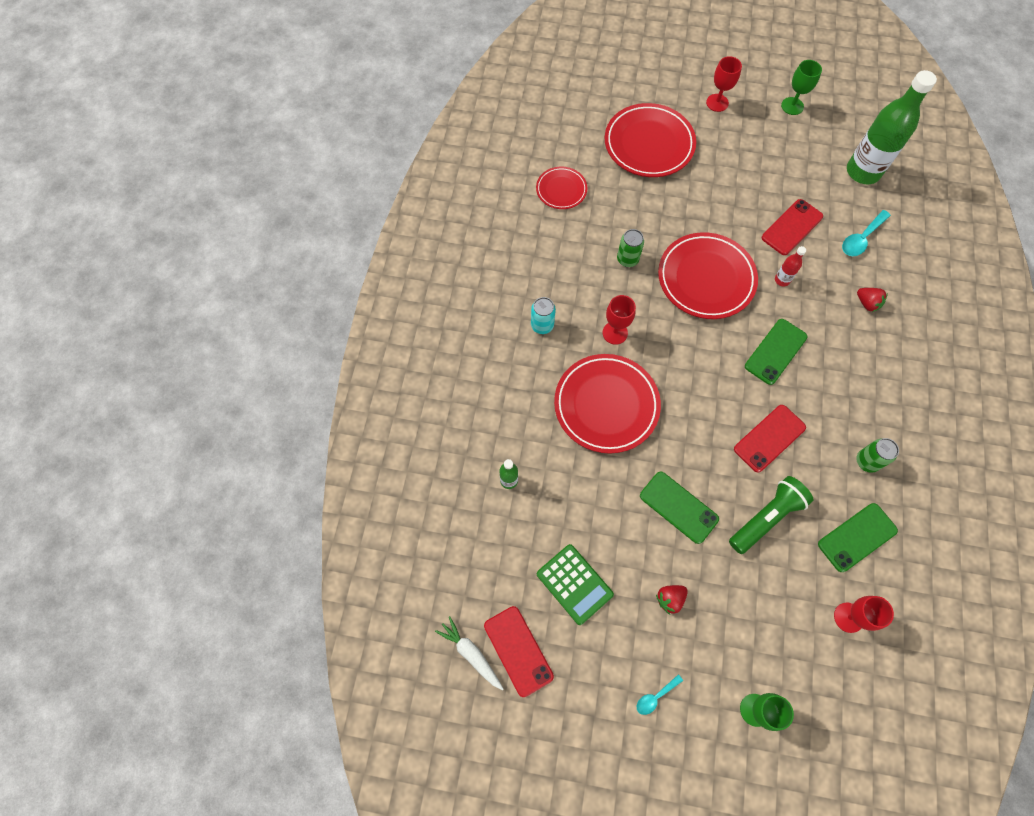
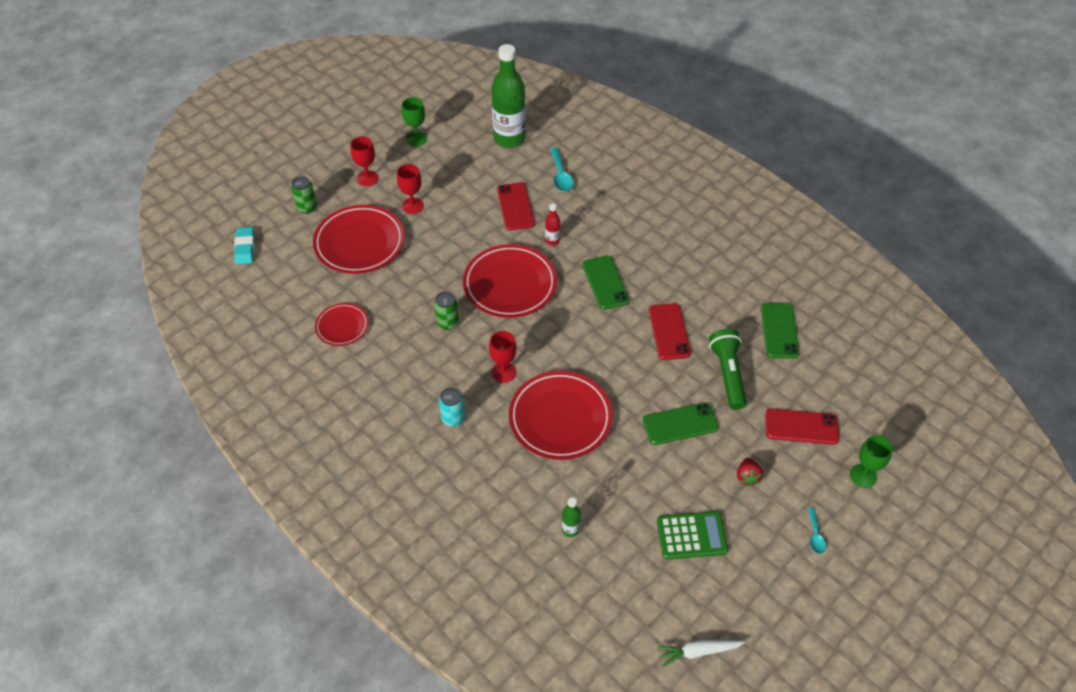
camera: 55 degrees left, 15 degrees down
red phone [484,606,554,697] -> red phone moved to [765,409,839,445]
red goblet [834,596,894,633] -> red goblet moved to [397,164,424,214]
green can [856,438,899,473] -> green can moved to [291,176,317,214]
red strawberry [857,288,888,312] -> none
none -> turquoise eraser [234,227,255,264]

